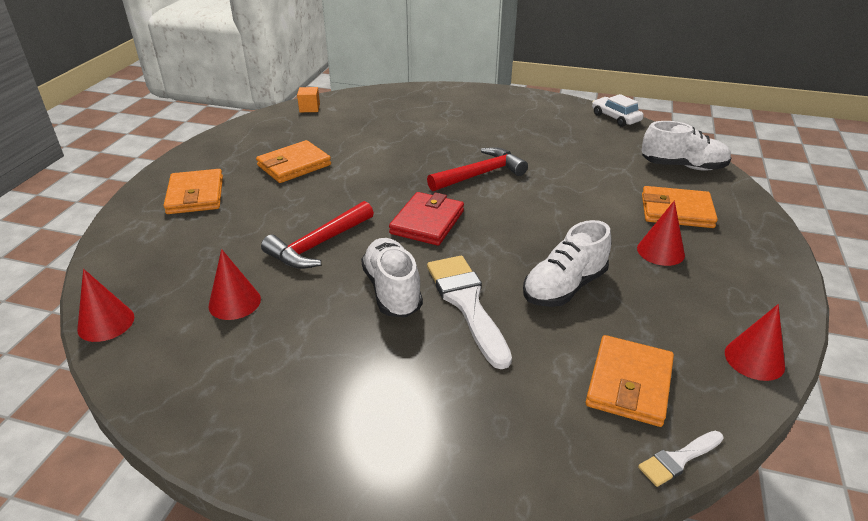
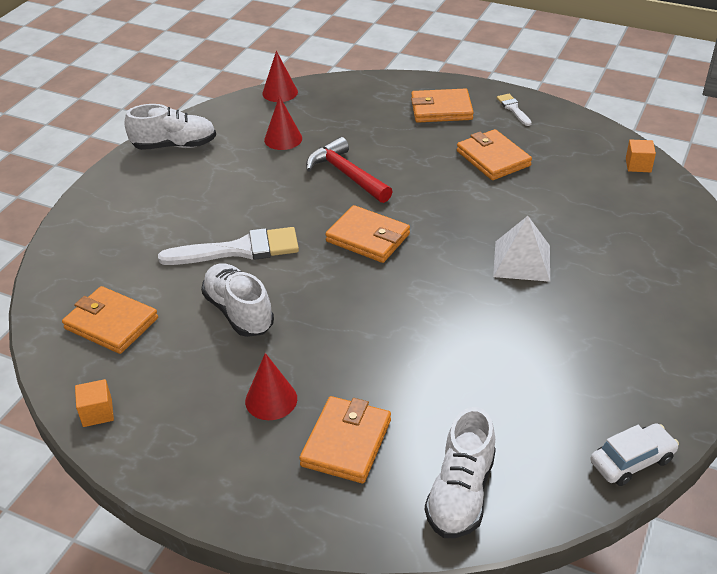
camera: 100 degrees right, 5 degrees up
white shoe [361,238,423,318] -> white shoe moved to [125,104,216,150]
red wallet [389,192,464,246] -> orange wallet [325,205,410,263]
red hammer [427,147,528,191] -> none
white brush [638,431,724,487] -> white brush moved to [497,94,532,126]
red cone [725,304,785,381] -> orange cube [75,379,114,427]
none -> white pyramid [493,216,550,282]

